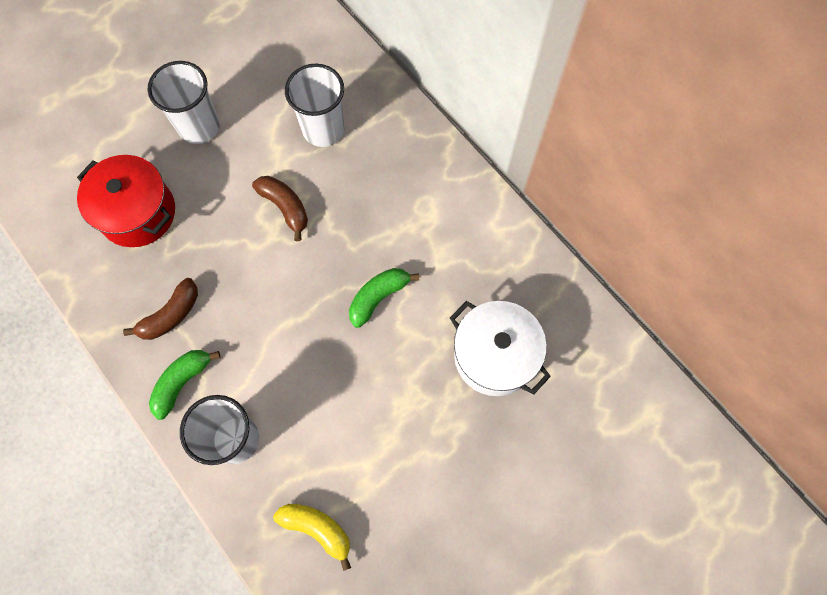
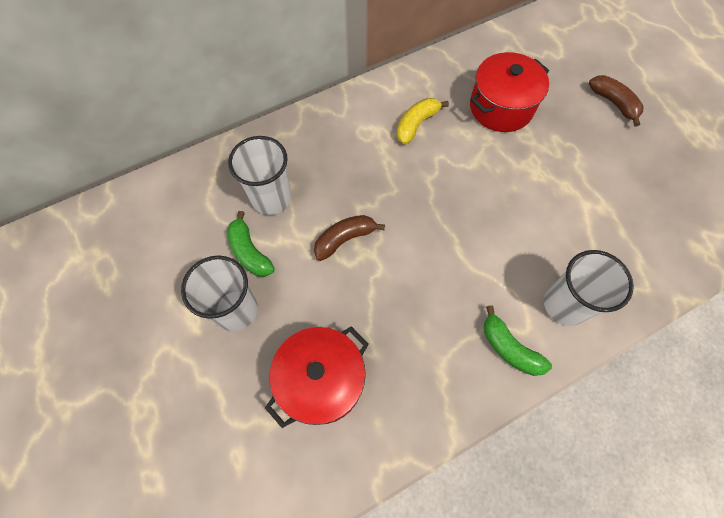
camera: 80 degrees left, 5 degrees down
brown banana [123,278,198,340] -> brown banana moved to [589,75,644,126]
yellow banana [273,504,351,571] -> yellow banana moved to [397,98,449,144]
green banana [349,268,419,328] -> green banana moved to [227,211,275,277]
white pot [450,301,551,396] -> red pot [470,52,549,132]

